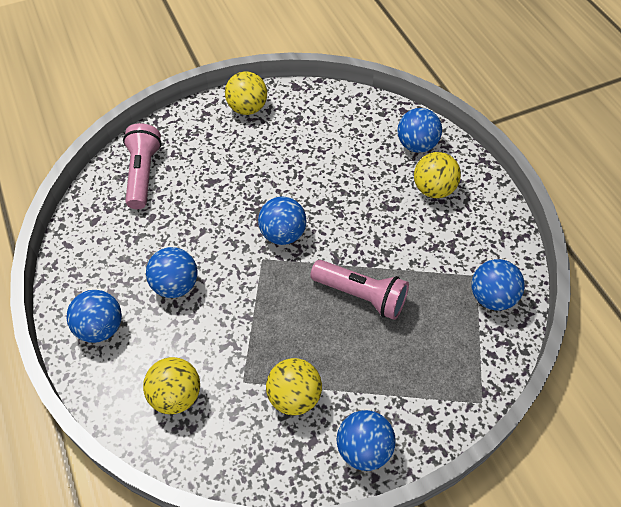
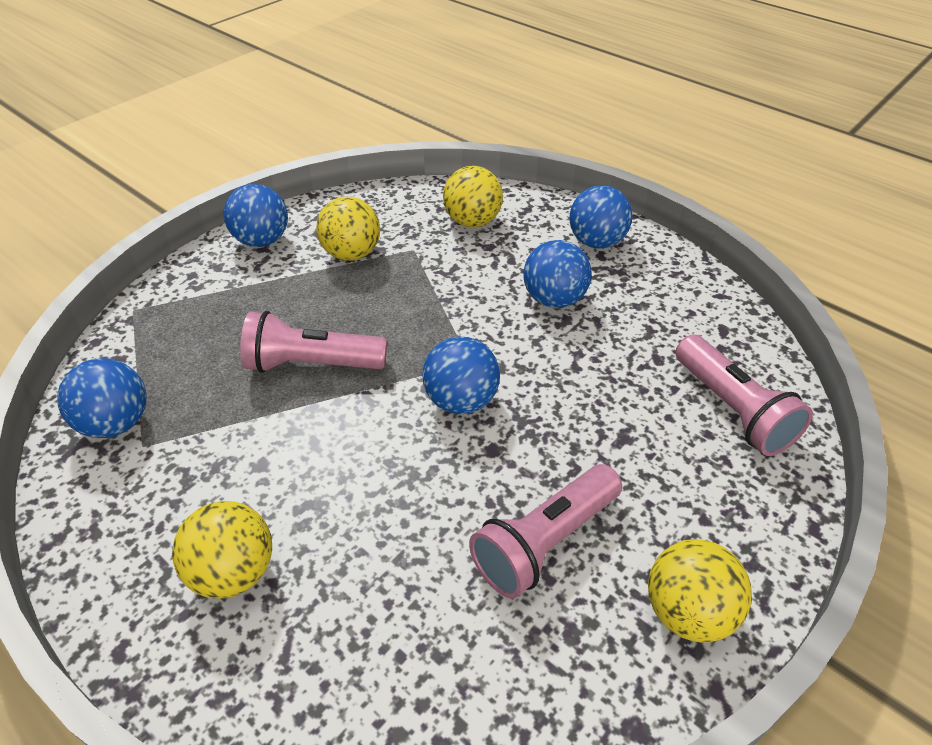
camera: 155 degrees right, 10 degrees down
blue ball [398,108,442,153] -> none
none -> pink flashlight [469,464,622,599]

